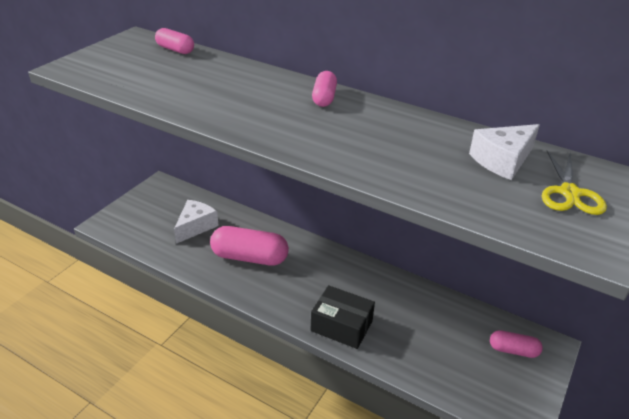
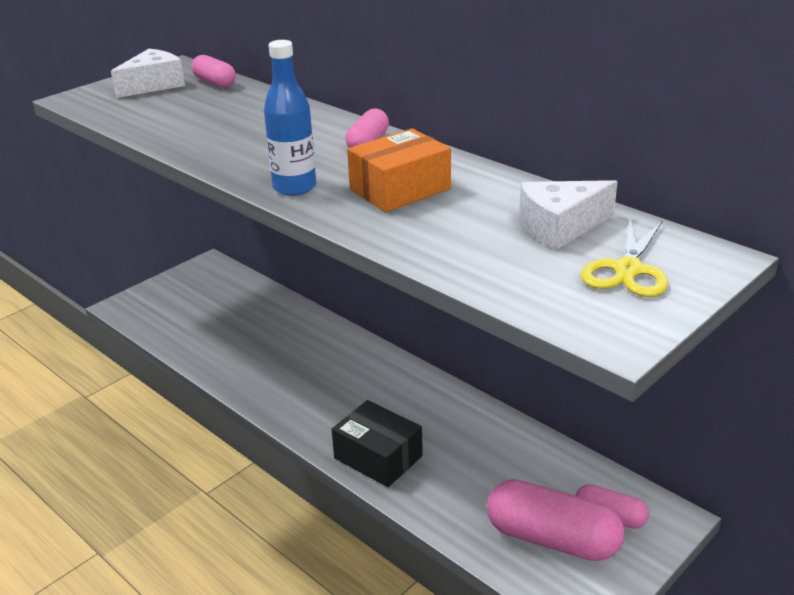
camera: 15 degrees right, 5 degrees down
white cheese [174,200,219,244] -> white cheese moved to [111,49,185,98]
pink capsule [210,226,289,266] -> pink capsule moved to [487,479,625,561]
none -> blue bottle [264,40,316,196]
none -> orange box [347,129,451,212]

